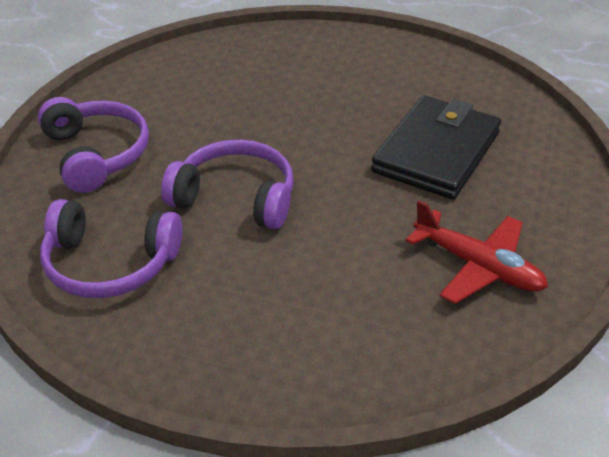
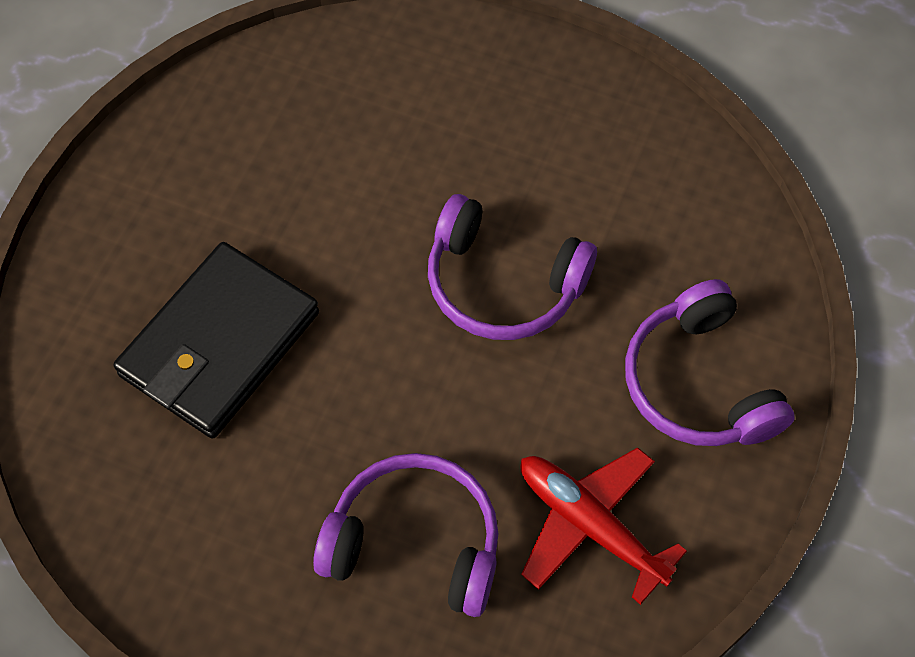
camera: 175 degrees left, 20 degrees up
purple headphones [40,199,183,298] -> purple headphones moved to [313,453,499,617]
red plane [406,200,548,304] -> red plane moved to [521,447,687,605]

